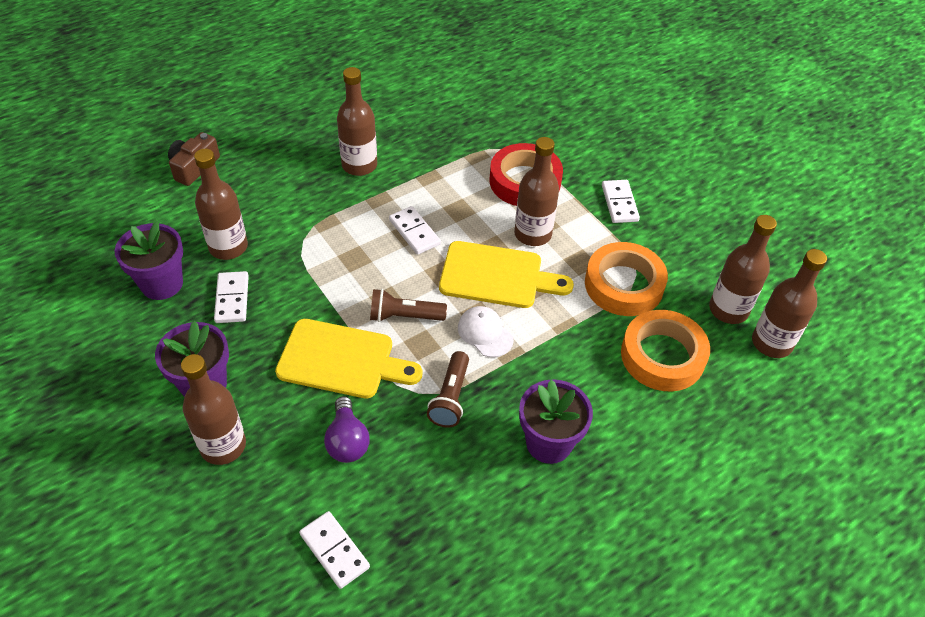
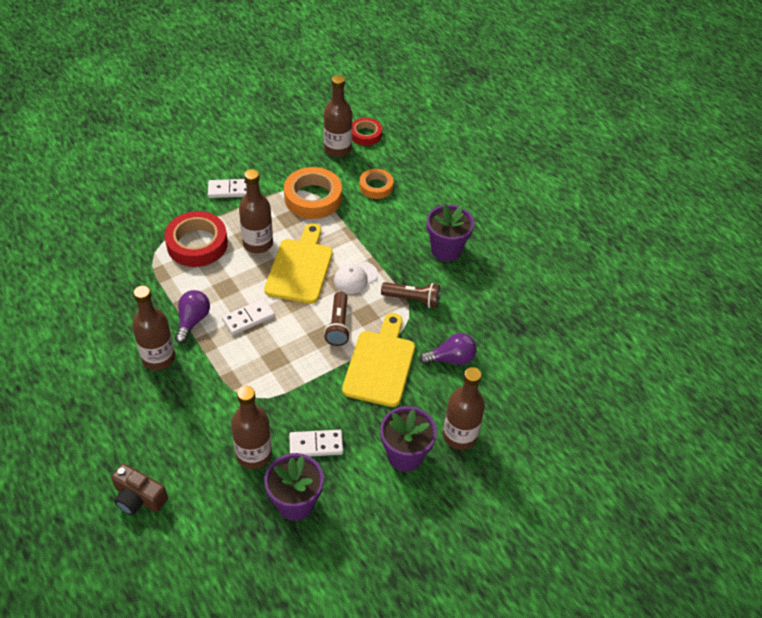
camera: 90 degrees left, 0 degrees up
white domino [299,511,370,589] -> none
orange tape [621,310,710,391] -> orange tape [359,169,394,199], size x0.60
brown bottle [752,249,827,358] -> red tape [352,118,382,146]
none -> purple light bulb [175,290,210,344]

